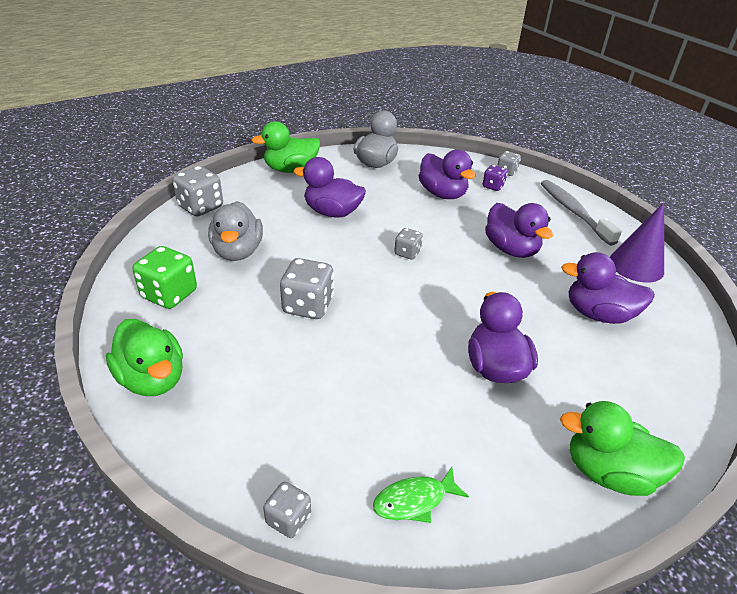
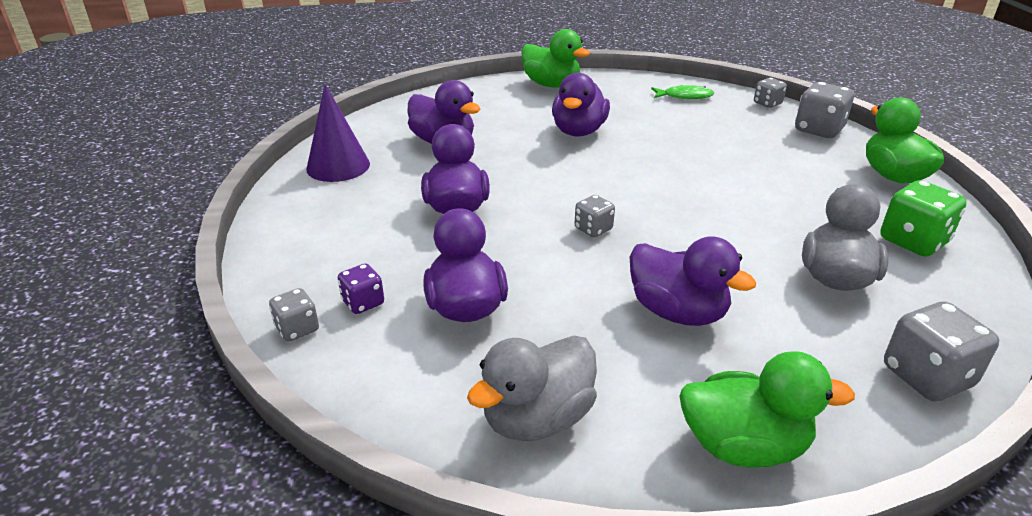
camera: 155 degrees left, 5 degrees down
grey dice [280,258,334,319] -> grey dice moved to [795,82,854,138]
grey toothbrush [541,180,622,246] -> none

